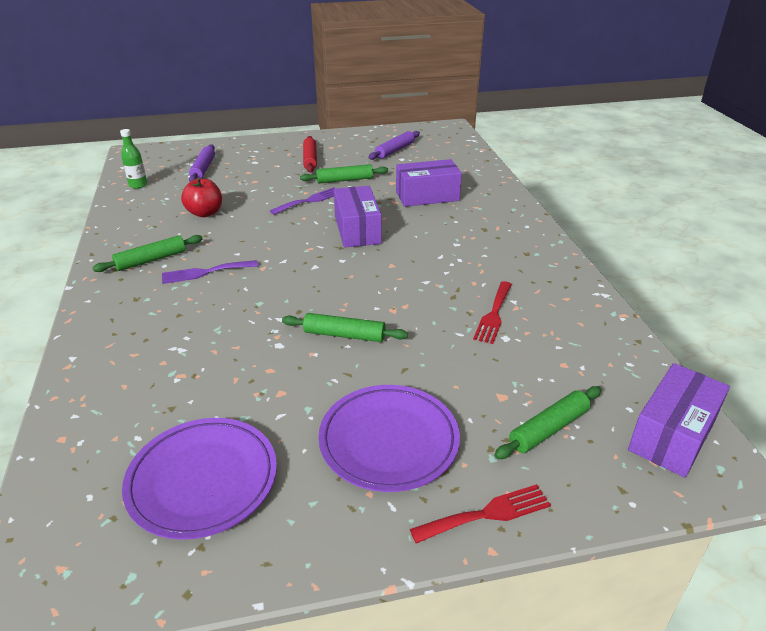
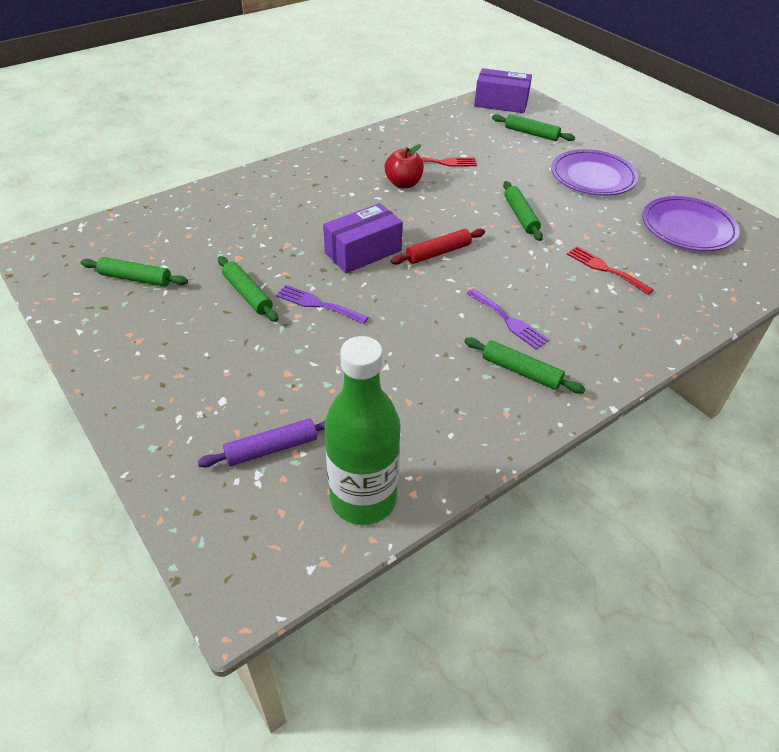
camera: 115 degrees left, 10 degrees up
green bottle [120,129,147,189] -> green bottle [324,336,400,525], size x2.19
red apple [181,178,222,217] -> red apple moved to [385,144,424,188]
red rolling pin [303,136,317,173] -> red rolling pin moved to [391,228,485,265]
purple rolling pin [368,131,420,160] -> green rolling pin [81,257,188,286]
purple box [396,159,462,207] -> none
red fork [410,484,551,544] -> red fork moved to [567,246,654,295]

